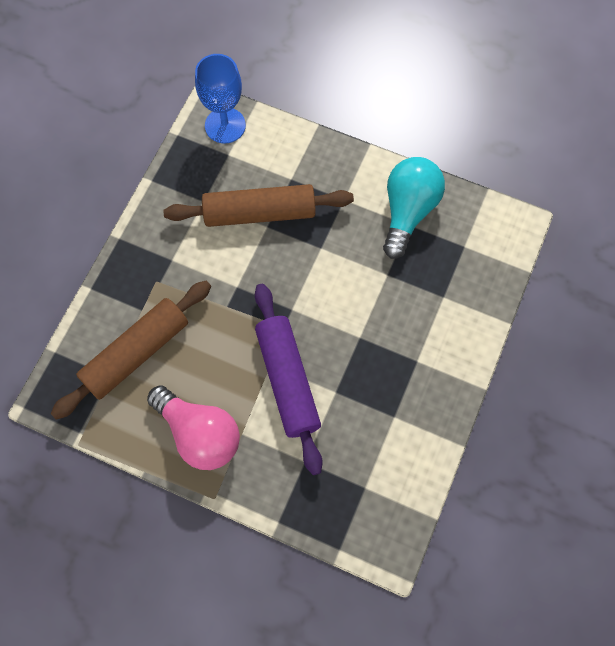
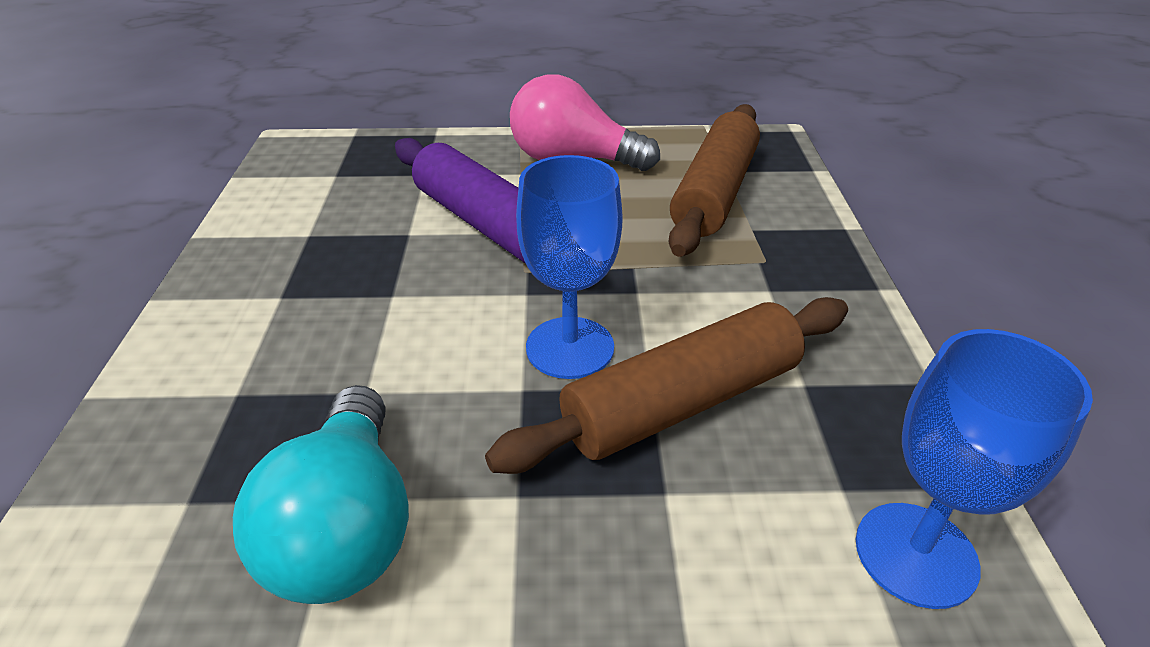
camera: 155 degrees right, 30 degrees down
none -> blue goblet [516,155,623,379]

